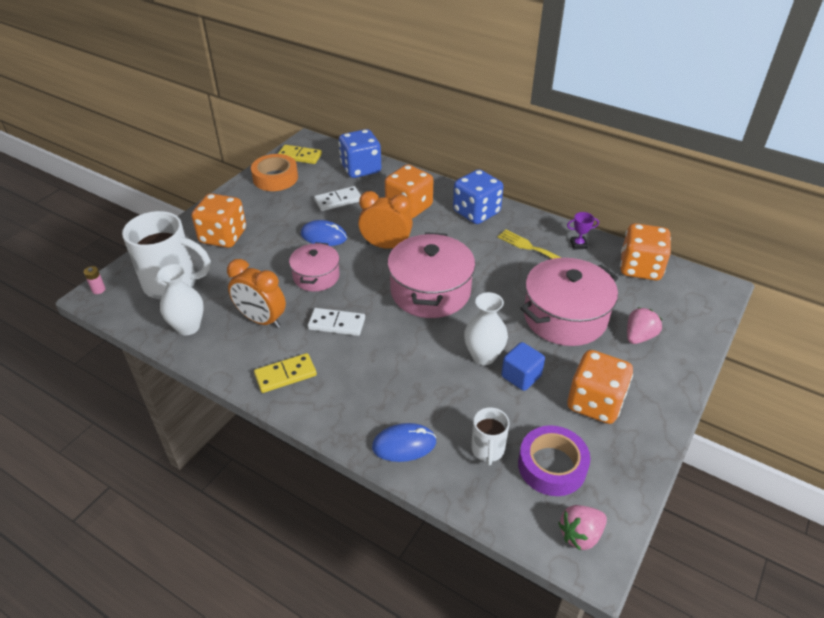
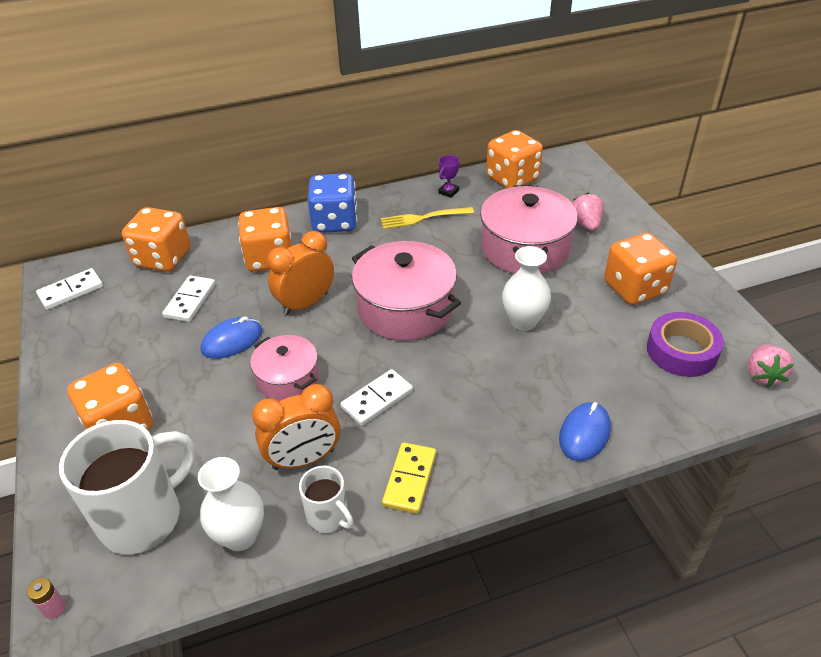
camera: 50 degrees left, 0 degrees up
orange tape [251,154,298,191] -> none
yellow domino [278,145,322,164] -> white domino [36,268,103,310]
blue dice [338,129,381,178] -> orange dice [122,207,191,272]
white mug [471,407,510,465] -> white mug moved to [299,466,354,533]
blue cube [501,342,545,391] -> none

